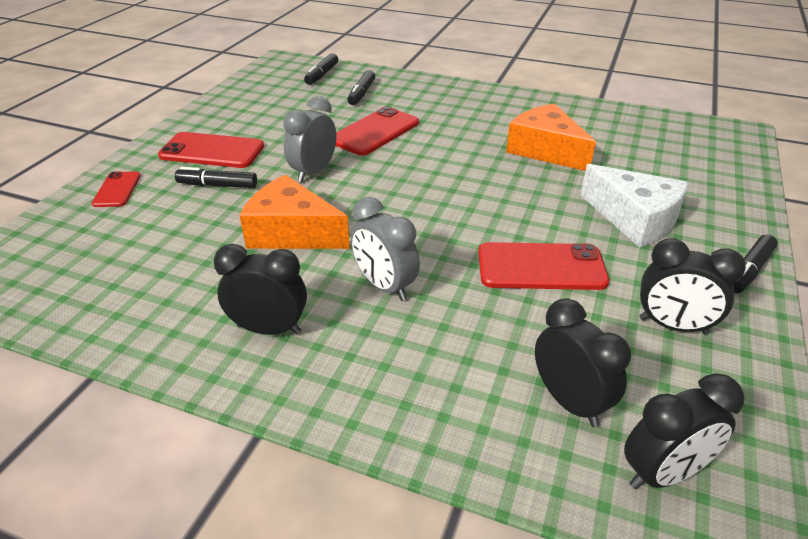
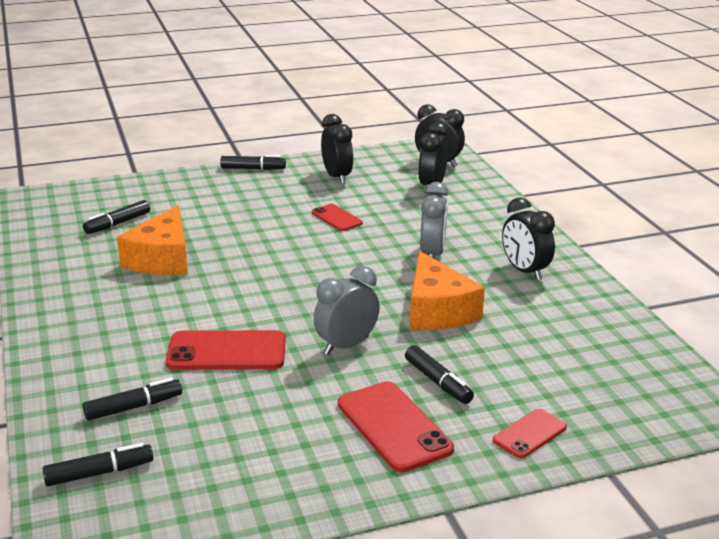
camera: 130 degrees left, 10 degrees down
grey clock [283,96,336,182] -> grey clock turned 150 degrees clockwise [314,266,380,355]
red phone [478,242,609,290] -> red phone [312,204,363,231], size x0.58
white cheese [580,164,689,247] -> none
none -> black marker [83,200,150,234]

